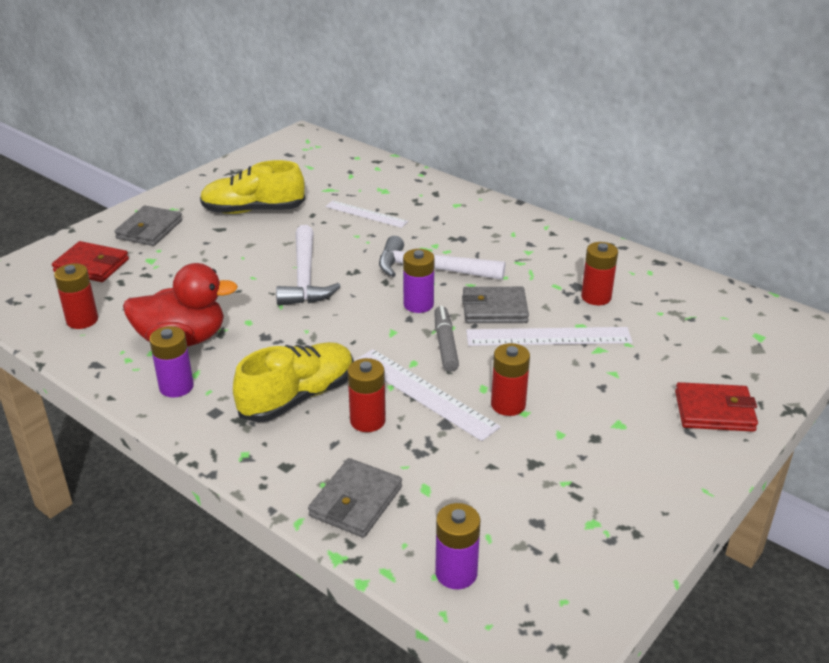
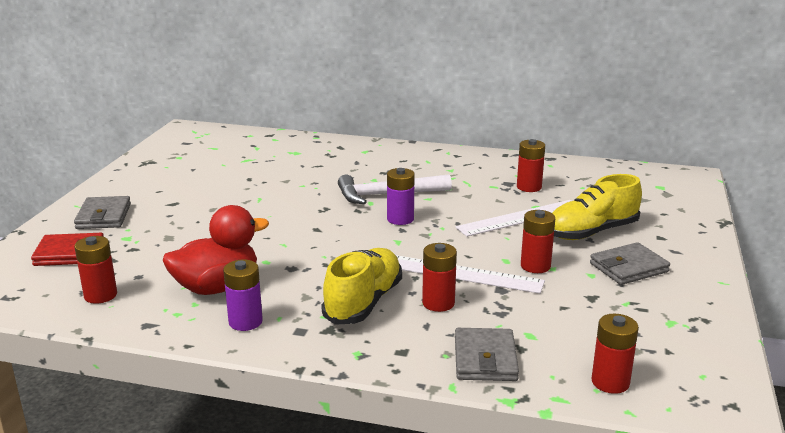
camera: 25 degrees left, 10 degrees down
yellow shoe [200,160,305,214] -> yellow shoe moved to [552,174,642,240]
white hammer [276,225,341,306] -> none
white ruler [325,201,408,228] -> none
grey marker [434,306,459,372] -> none
purple battery [435,503,480,589] -> red battery [592,314,639,394]
grey wallet [462,287,529,323] -> grey wallet moved to [590,242,670,285]
red wallet [675,382,758,432] -> none

